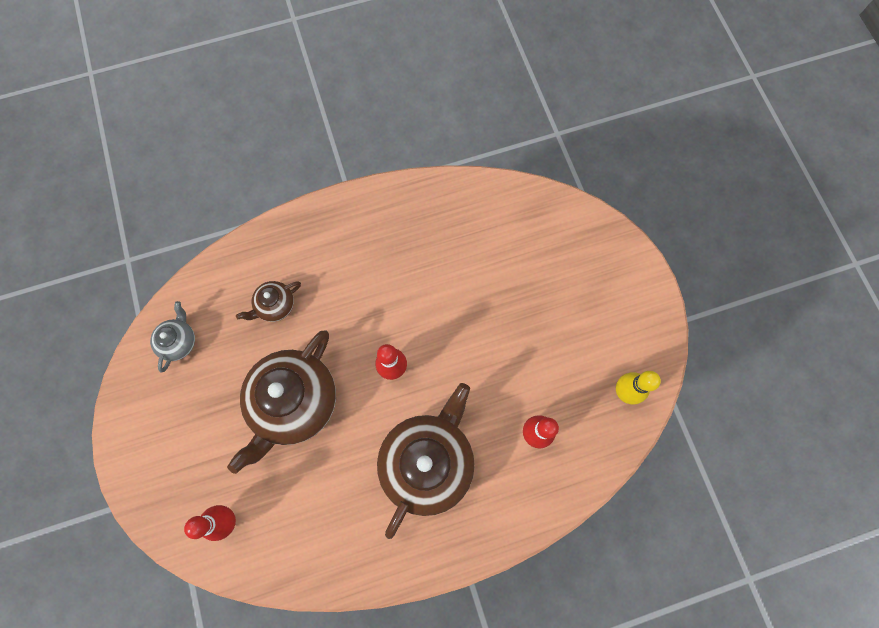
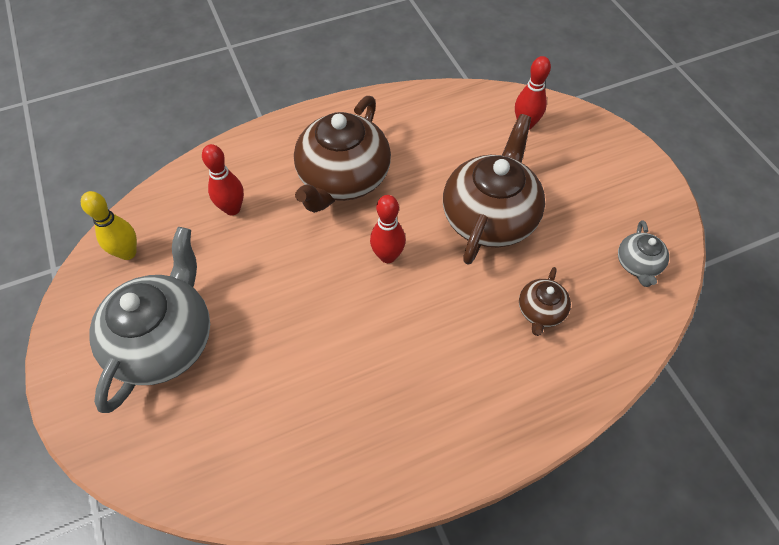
camera: 175 degrees right, 15 degrees down
brown teapot [236,281,301,322] -> brown teapot turned 150 degrees clockwise [519,267,571,336]
none -> grey teapot [89,227,210,413]

